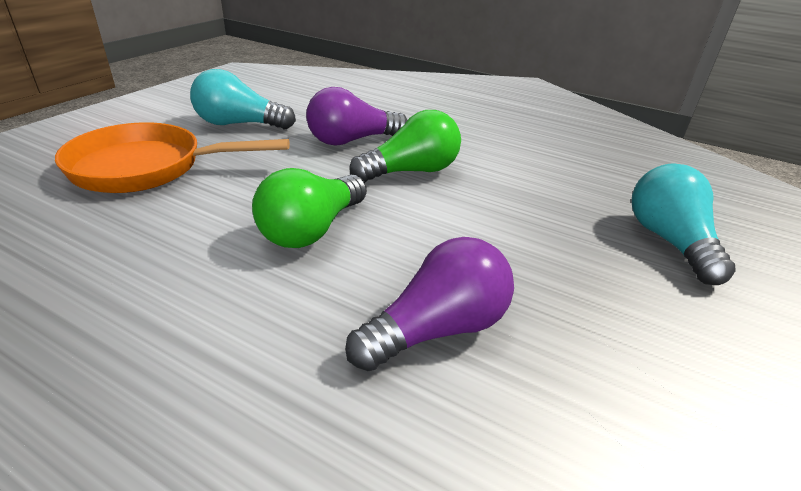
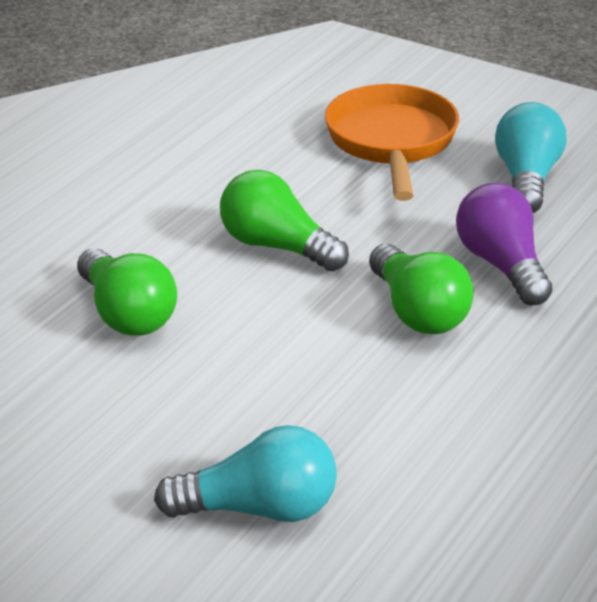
camera: 95 degrees right, 0 degrees up
purple light bulb [345,237,514,371] -> green light bulb [77,248,177,335]

